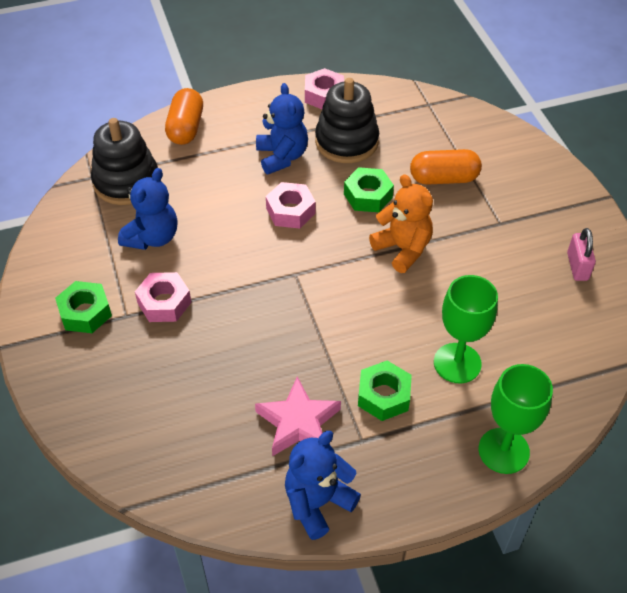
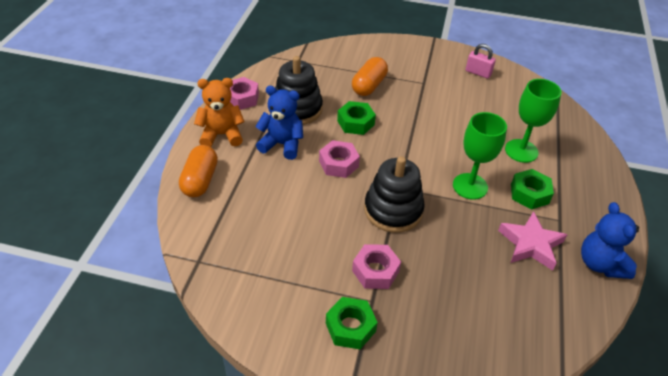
camera: 60 degrees left, 5 degrees down
black stacking toy [91,118,158,205] -> black stacking toy moved to [364,156,425,233]
blue teddy bear [118,168,177,250] -> none
orange capsule [165,88,203,145] -> orange capsule turned 60 degrees clockwise [179,145,218,197]
orange teddy bear [369,174,433,273] -> orange teddy bear moved to [194,78,245,147]
green goblet [479,364,553,474] -> green goblet moved to [453,112,507,200]

